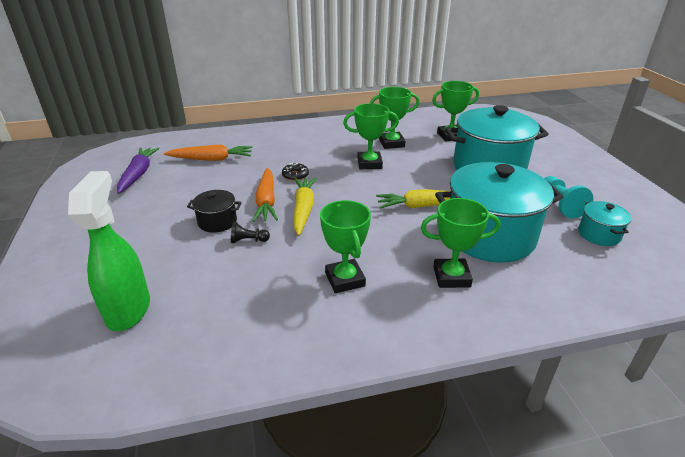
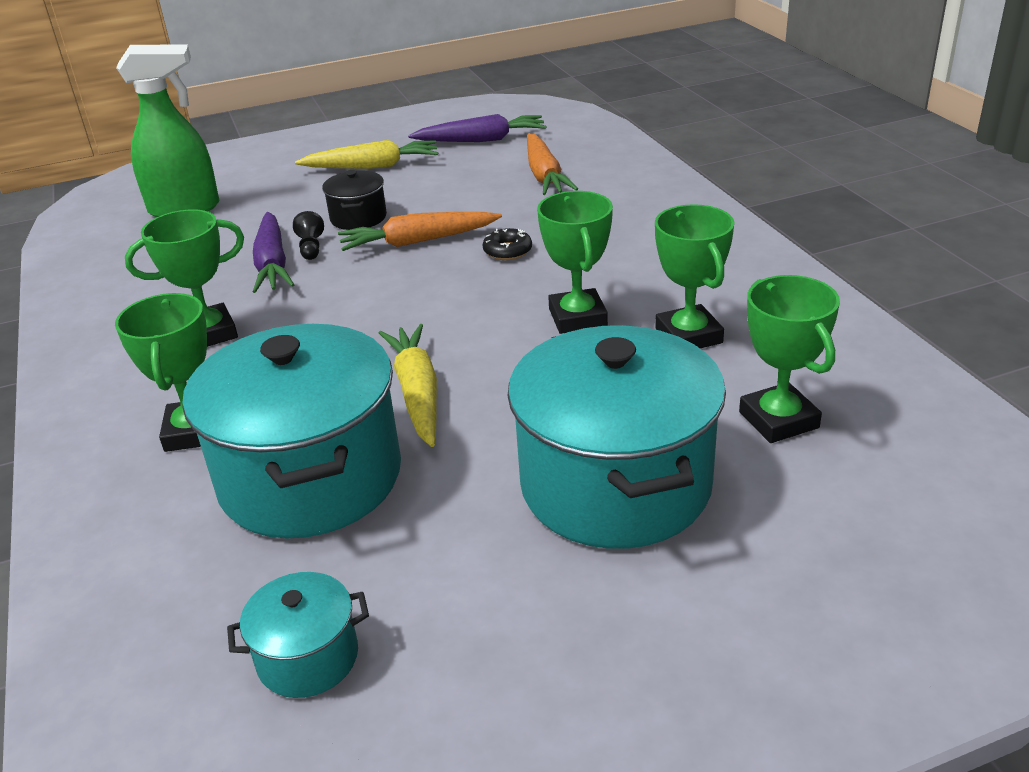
camera: 85 degrees right, 0 degrees up
yellow carrot [294,178,317,236] -> yellow carrot moved to [295,140,438,169]
turquoise pawn [544,176,593,219] -> none
none -> purple carrot [253,212,294,293]

